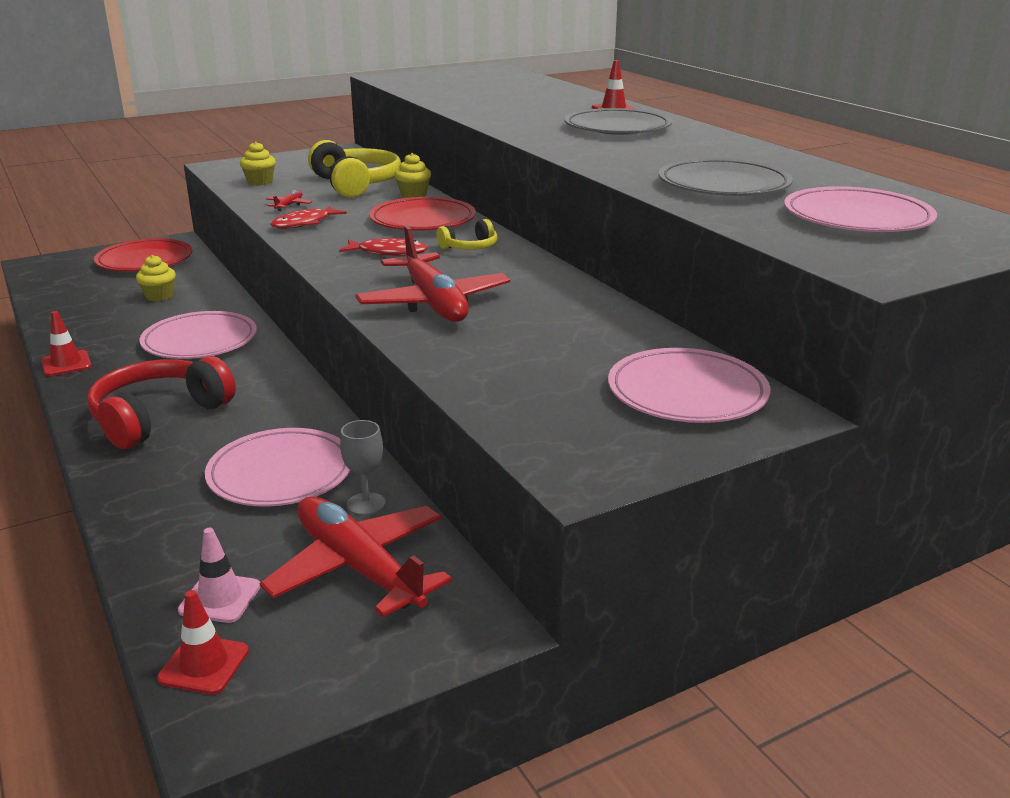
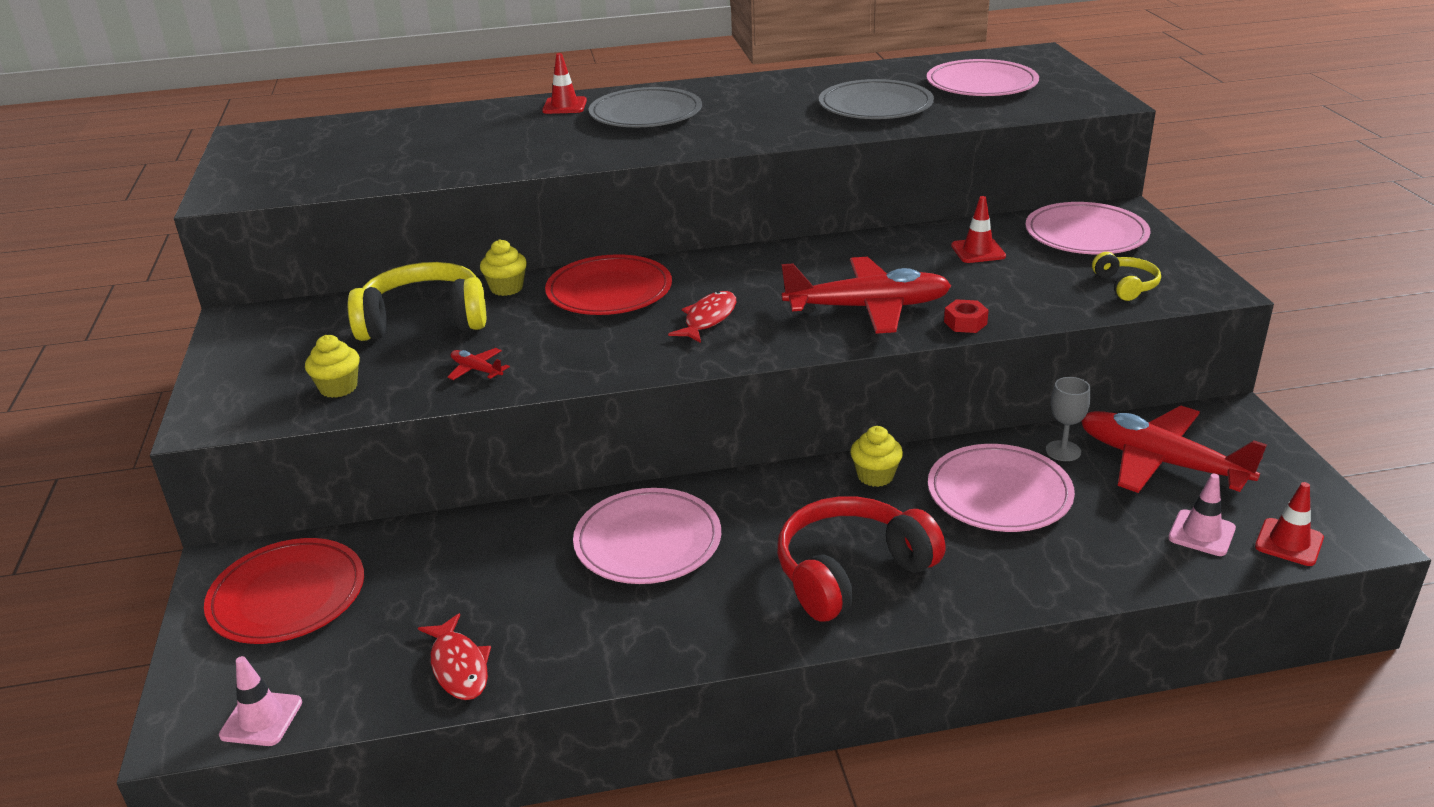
camera: 70 degrees left, 5 degrees up
red traffic cone [41,311,91,376] -> red traffic cone moved to [951,196,1006,263]
red headphones [87,356,236,449] -> red headphones turned 90 degrees clockwise [777,496,946,622]
yellow cupcake [136,255,176,301] -> yellow cupcake moved to [850,426,903,487]
red plane [260,496,452,617] -> red plane turned 60 degrees clockwise [1081,406,1267,493]
red fish [270,206,347,229] -> red fish moved to [418,613,491,700]
yellow headphones [436,219,497,250] -> yellow headphones moved to [1092,252,1161,301]
none -> pink traffic cone [219,656,302,746]
none -> red nut [944,299,989,333]

